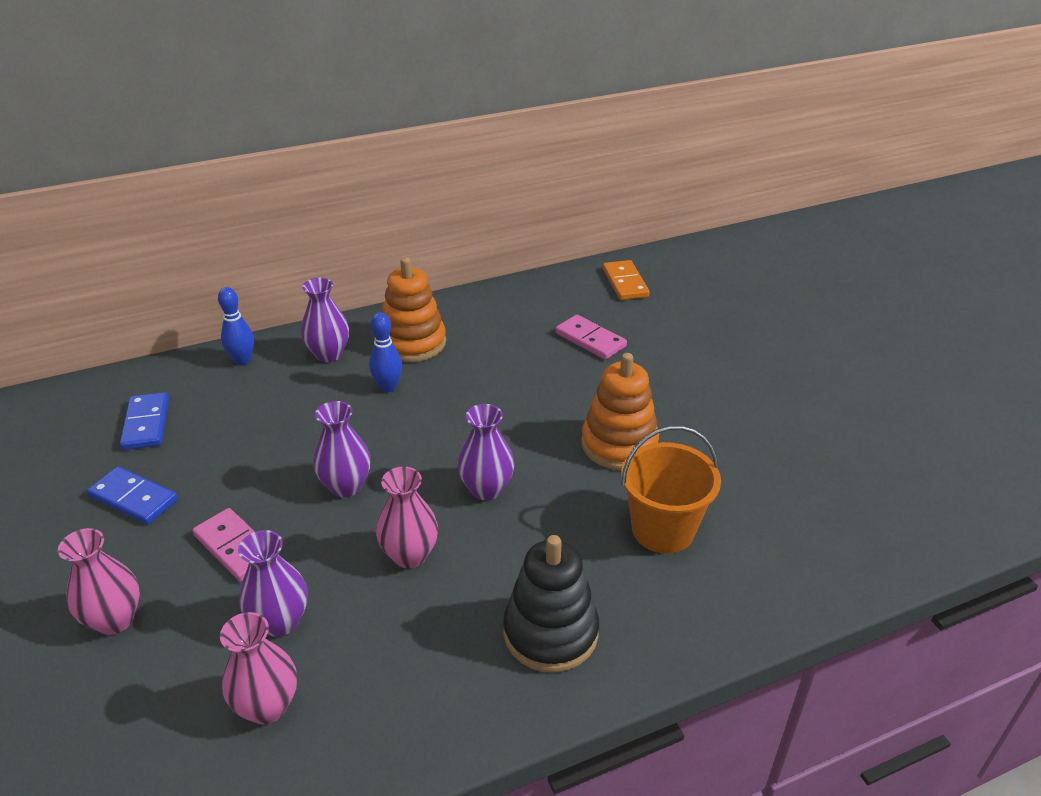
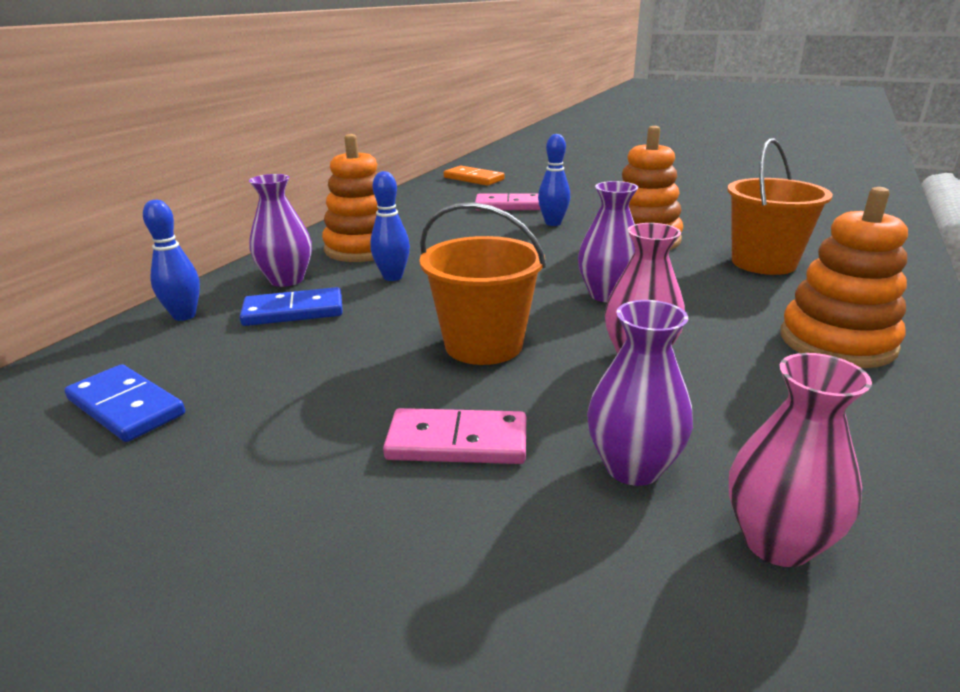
camera: 40 degrees left, 10 degrees down
pink vase [58,528,140,635] -> none
blue domino [87,466,178,525] -> blue domino moved to [240,287,343,326]
purple vase [313,401,371,497] -> orange bucket [419,202,546,365]
black stacking toy [503,535,599,673] -> orange stacking toy [780,187,908,368]
none -> blue bowling pin [538,134,570,226]

